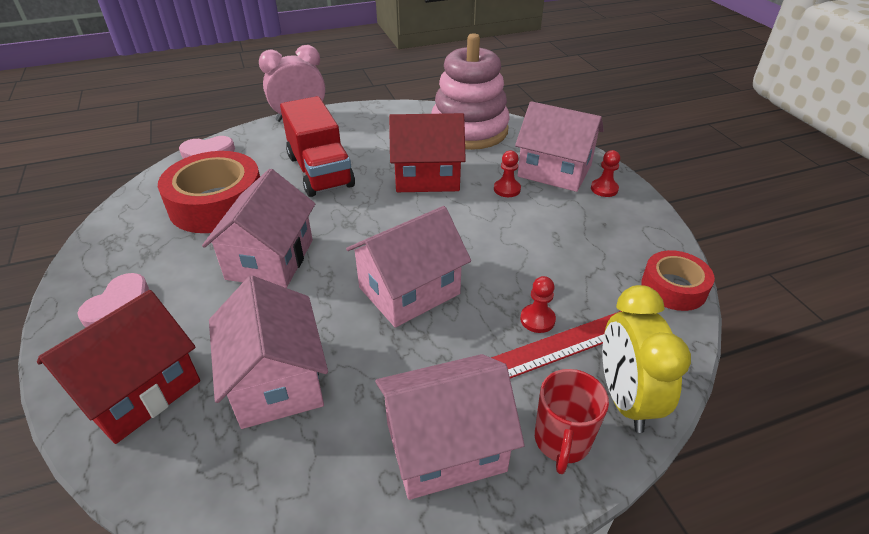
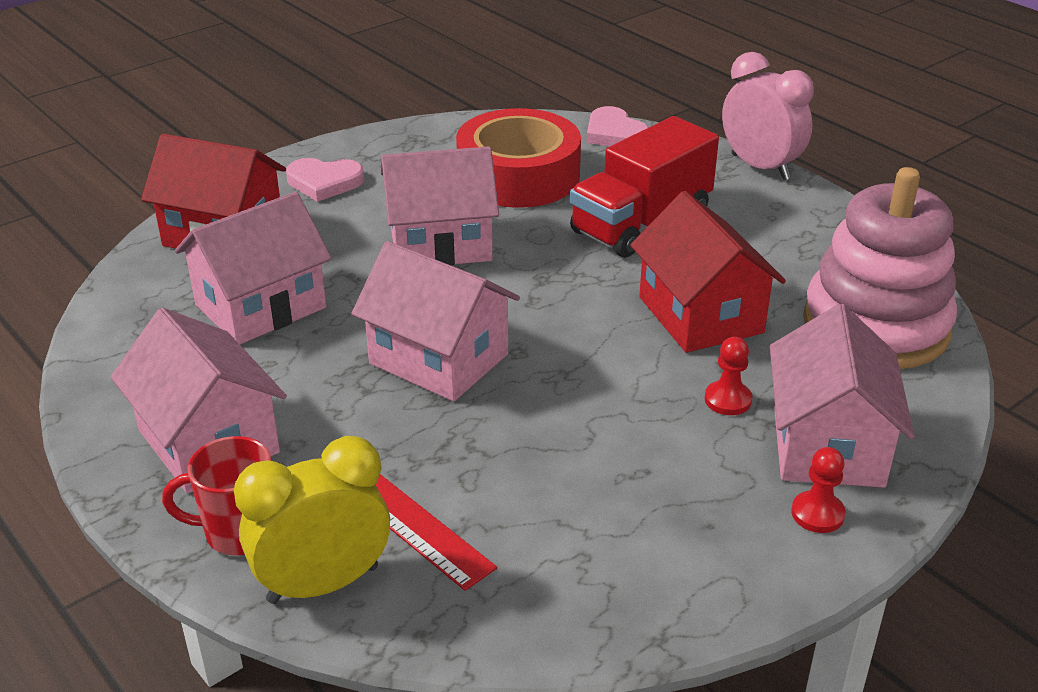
camera: 70 degrees right, 5 degrees down
red pawn [520,276,556,333] -> none
red tape [641,250,715,311] -> none

